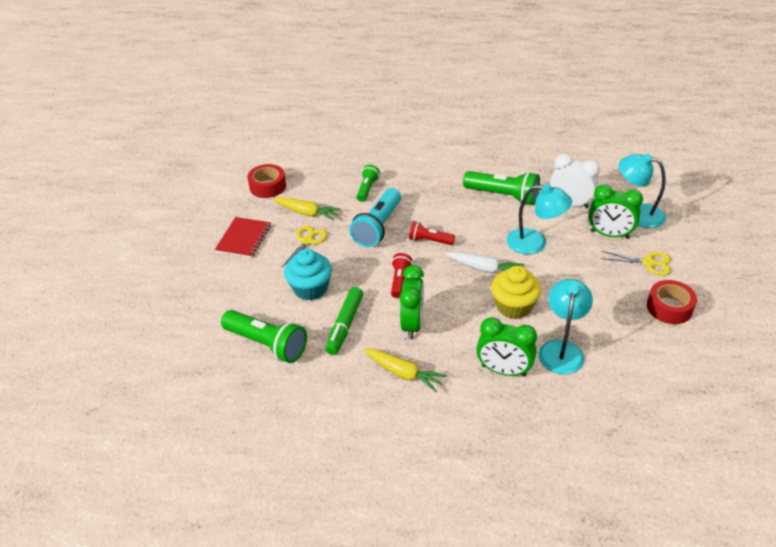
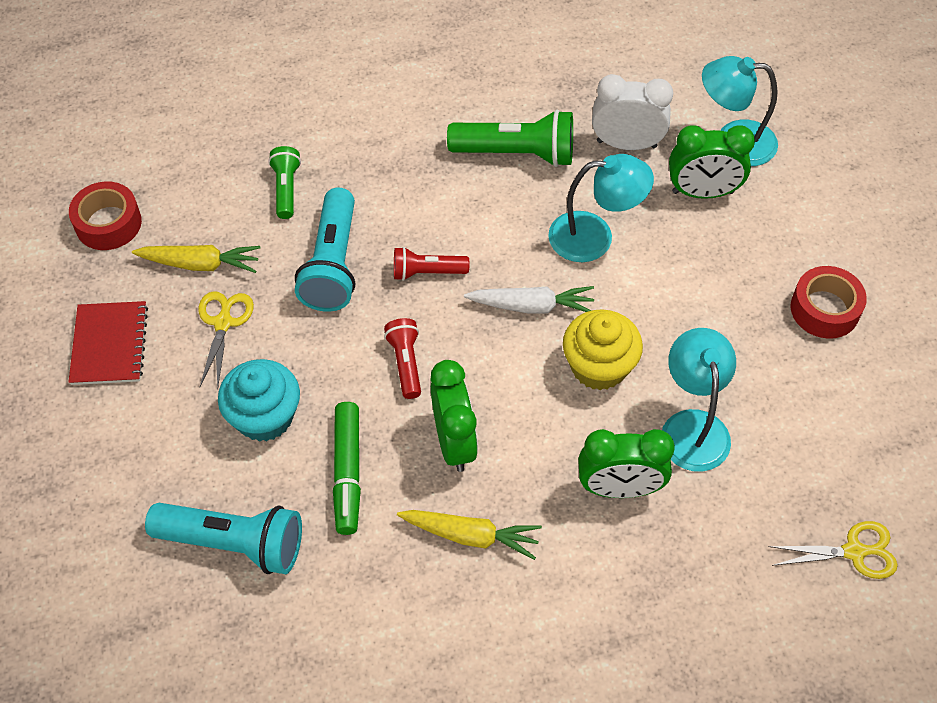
camera: 20 degrees left, 15 degrees up
green flashlight [221,310,307,363] -> turquoise flashlight [145,503,302,574]
yellow scissors [601,251,671,275] -> yellow scissors moved to [769,521,898,579]

